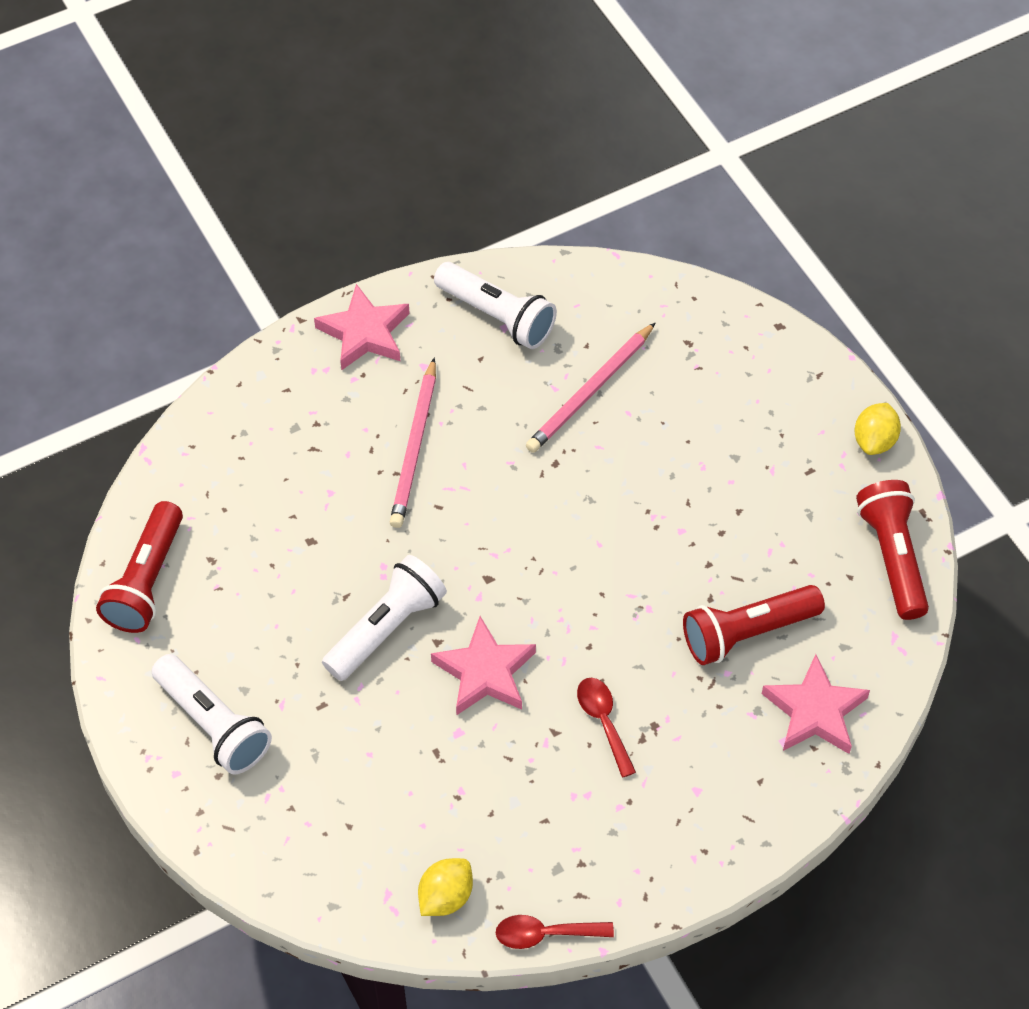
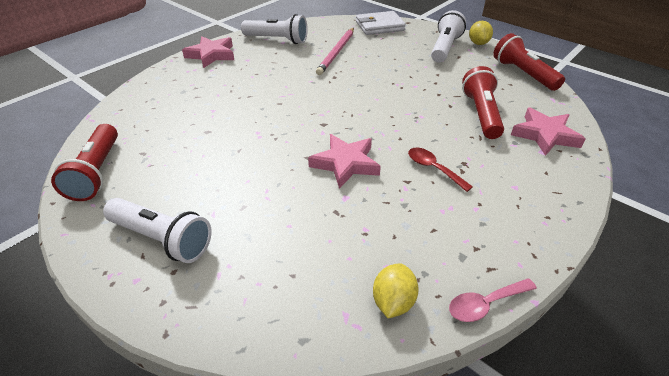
camera: 20 degrees left, 15 degrees down
white flashlight [322,555,447,681] -> white flashlight moved to [431,10,466,63]
pink pencil [390,358,436,528] -> none
red spoon [496,915,614,949] -> pink spoon [449,278,537,322]
red flashlight [683,585,825,665] -> red flashlight turned 135 degrees clockwise [462,66,504,139]
none -> white wallet [356,11,406,35]

